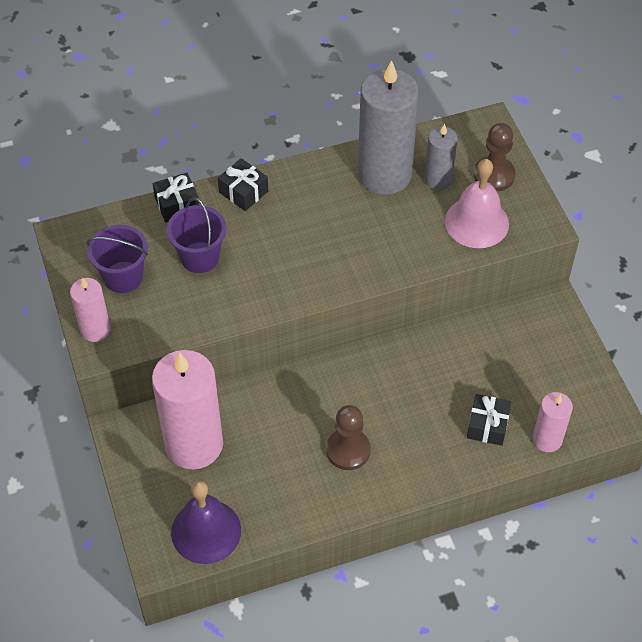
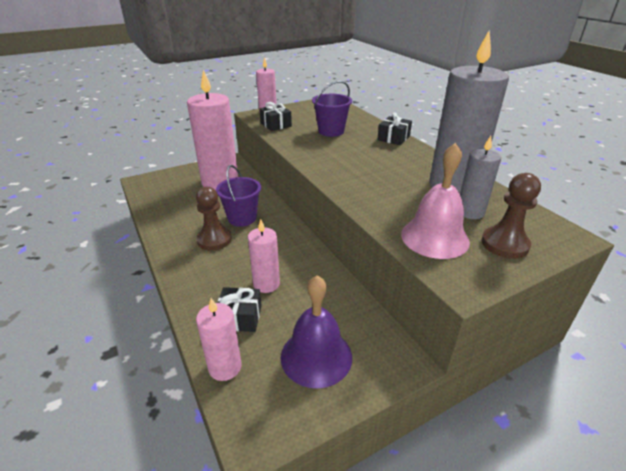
camera: 80 degrees right, 20 degrees down
purple bucket [87,225,148,293] -> purple bucket moved to [216,165,261,227]
black gift [153,173,199,222] -> black gift moved to [259,102,292,131]
purple bell [171,481,241,564] -> purple bell moved to [281,275,352,389]
none -> pink candle [248,219,280,293]

